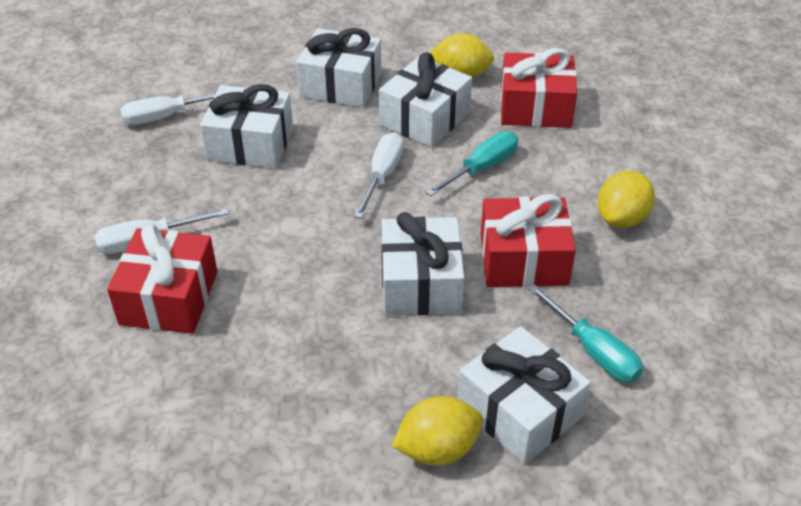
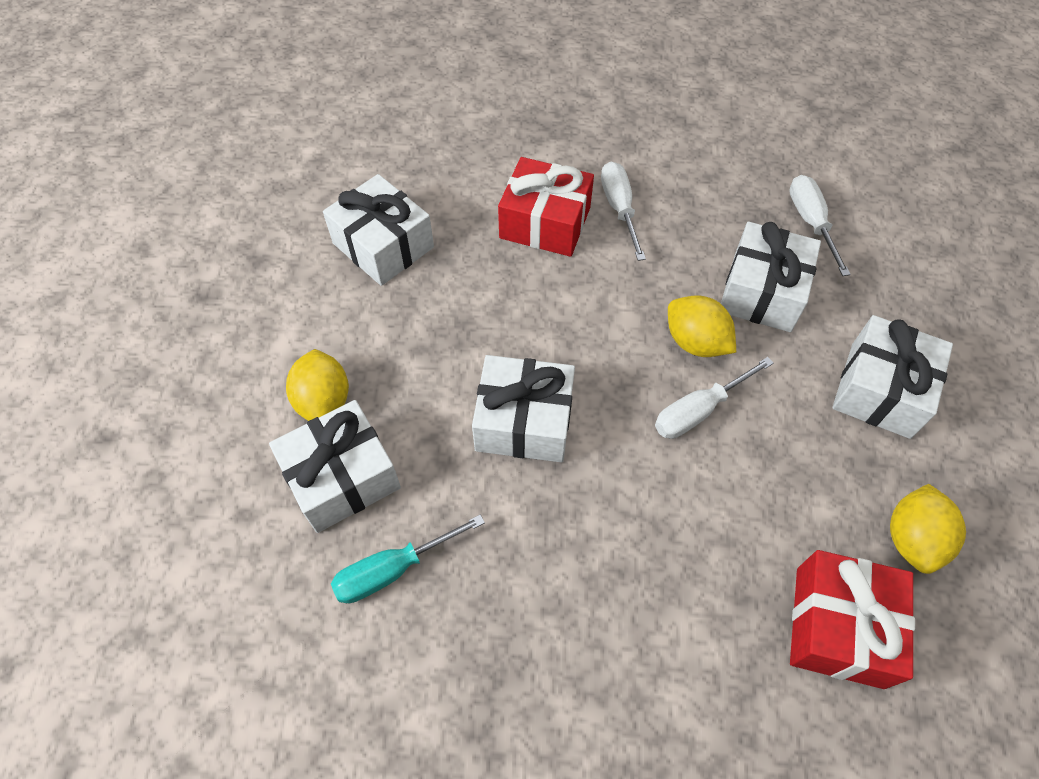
camera: 100 degrees right, 15 degrees up
white screwdriver [354,133,404,219] -> white screwdriver turned 120 degrees clockwise [655,357,774,439]
white gift [379,52,472,147] -> white gift moved to [323,174,434,286]
turquoise screwdriver [426,131,518,196] -> none
red gift [480,194,576,287] -> none
yellow lemon [598,171,655,228] -> yellow lemon moved to [668,295,736,357]

